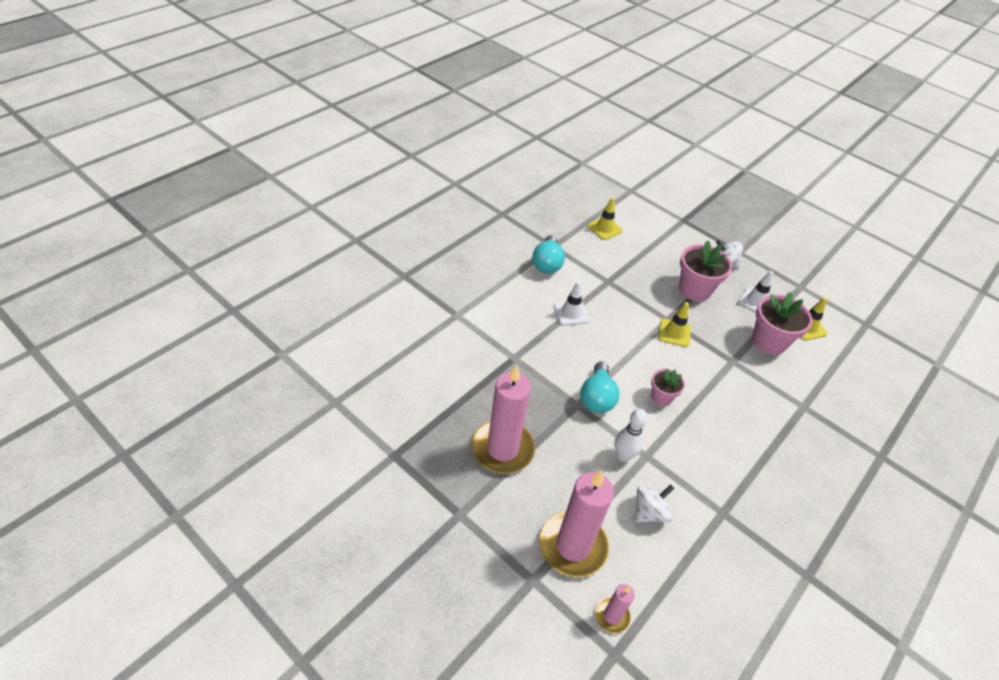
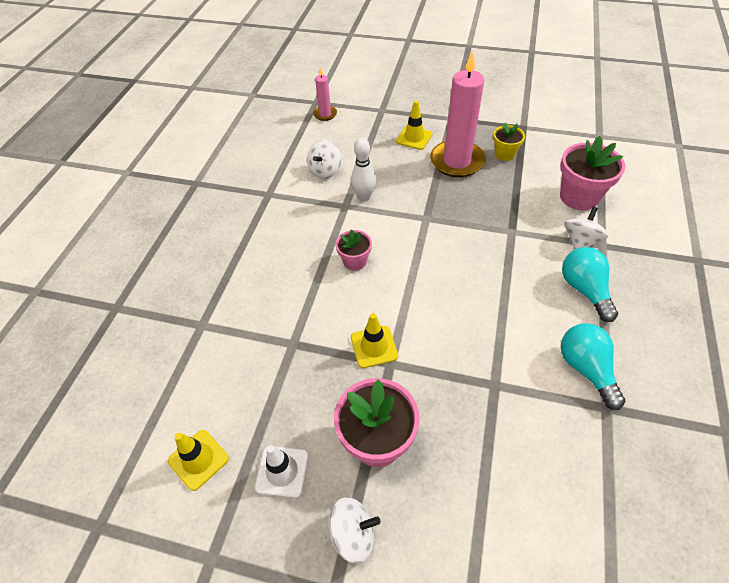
camera: 160 degrees right, 5 degrees up
pink candle [539,470,614,577] -> none
white traffic cone [554,282,589,325] -> none
turquoise light bulb [581,362,620,413] -> turquoise light bulb moved to [562,247,618,322]
yellow traffic cone [588,198,622,240] -> yellow traffic cone moved to [396,101,433,150]
pink flower pot [752,292,813,355] -> pink flower pot moved to [560,136,626,210]
none -> yellow flower pot [493,123,525,161]
none -> white spinning top [564,207,608,250]

